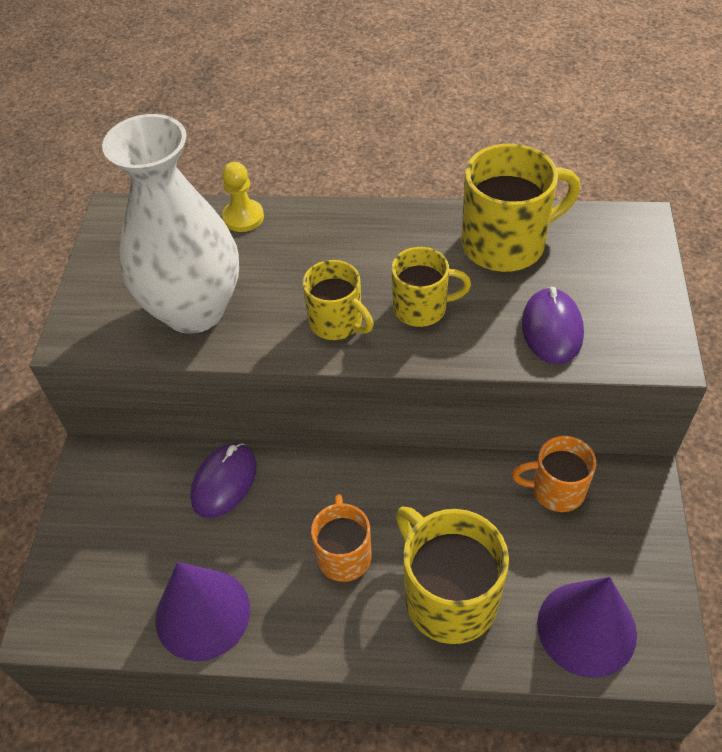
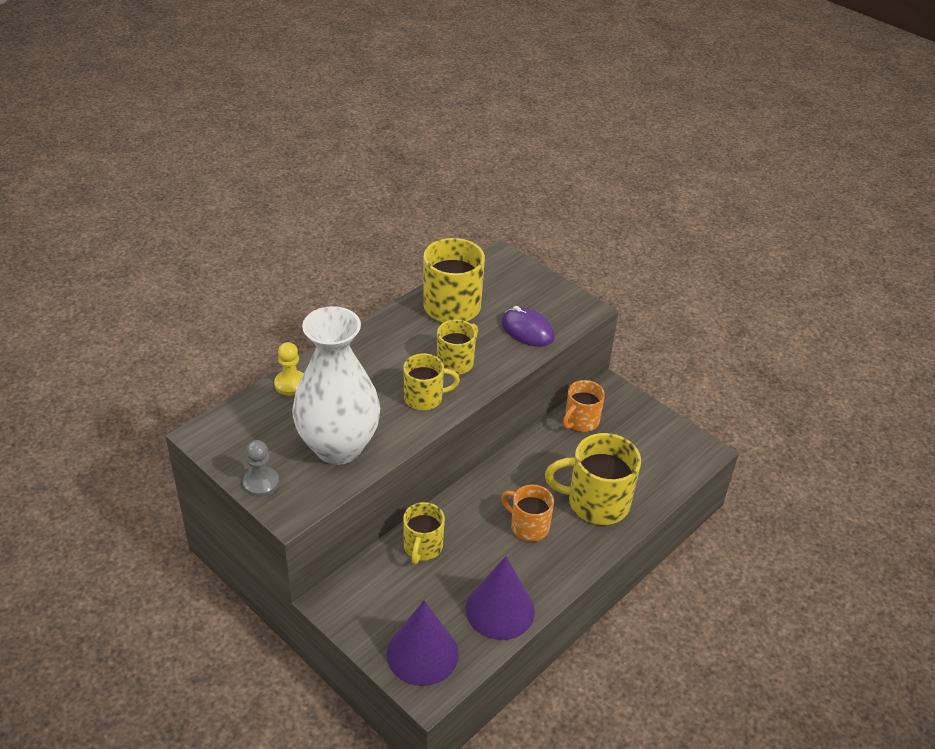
camera: 55 degrees left, 10 degrees down
purple mouse [190,443,257,518] -> yellow mug [403,502,445,564]
purple cone [537,577,637,678] -> purple cone moved to [387,601,459,686]
none -> grey pawn [243,440,279,497]

